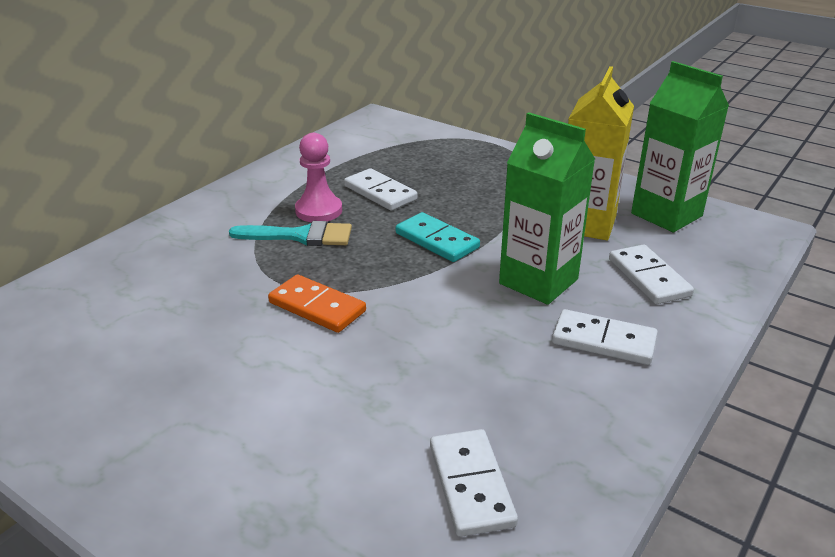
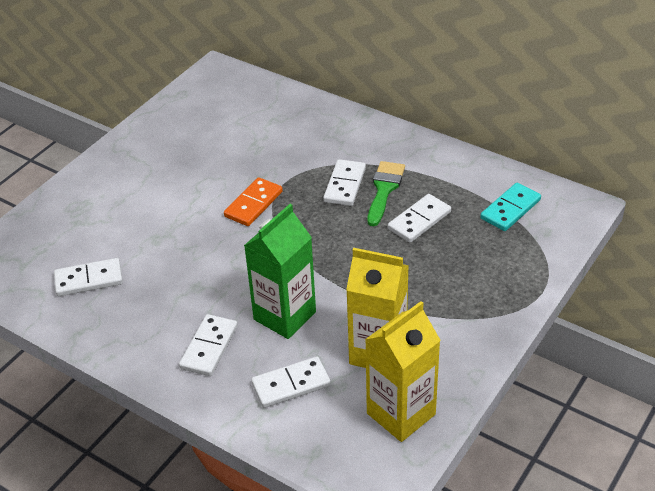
camera: 90 degrees right, 10 degrees up
turquoise brush [229,221,352,246] -> white domino [323,159,366,206]
pink pawn [295,133,342,222] -> green brush [368,161,405,226]
turquoise domino [396,212,480,262] -> turquoise domino moved to [480,183,541,231]
green carton [631,61,729,232] -> yellow carton [365,301,440,442]

